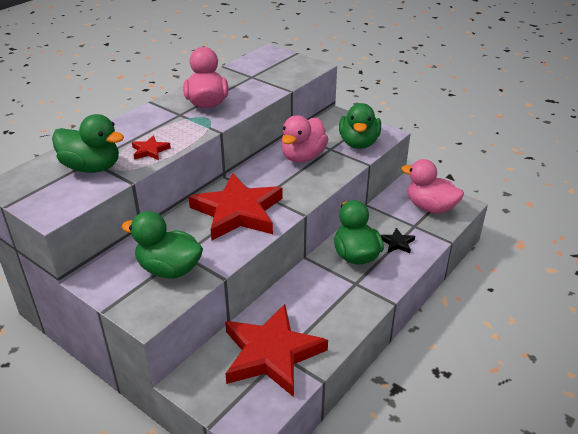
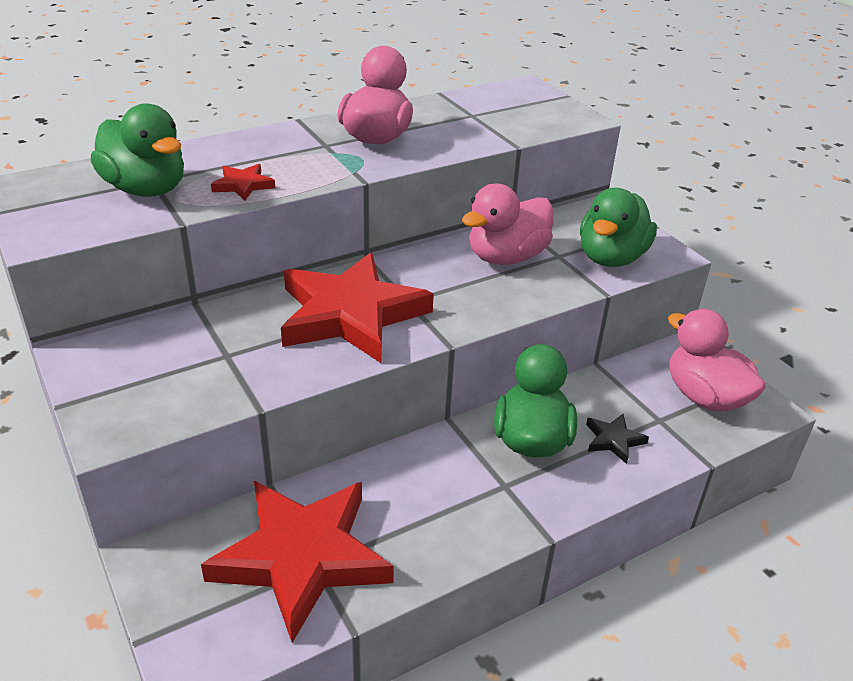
camera: 20 degrees right, 0 degrees up
green duck [122,211,203,278] -> none

